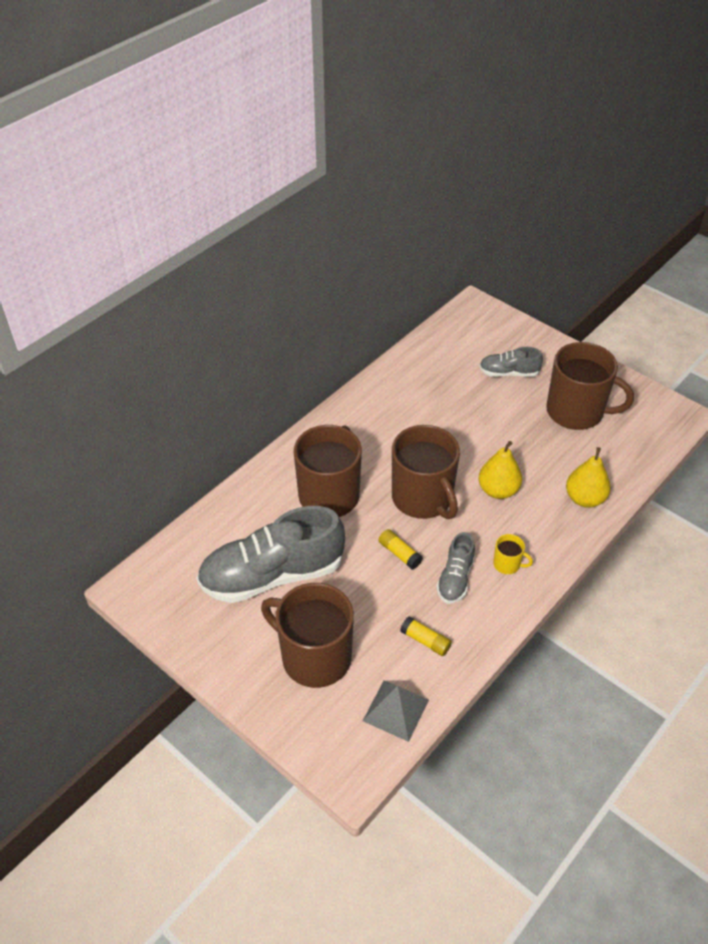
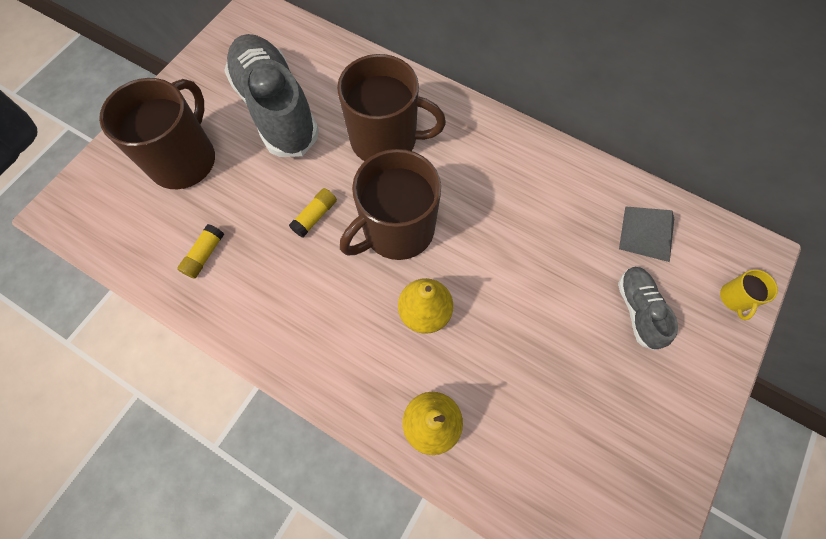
camera: 80 degrees right, 20 degrees up
grey pyramid [363,680,429,742] -> grey pyramid moved to [619,206,674,262]
grey shoe [436,532,475,603] -> none
yellow mug [493,534,533,574] -> yellow mug moved to [720,269,778,320]
brown mug [546,342,634,430] -> none

